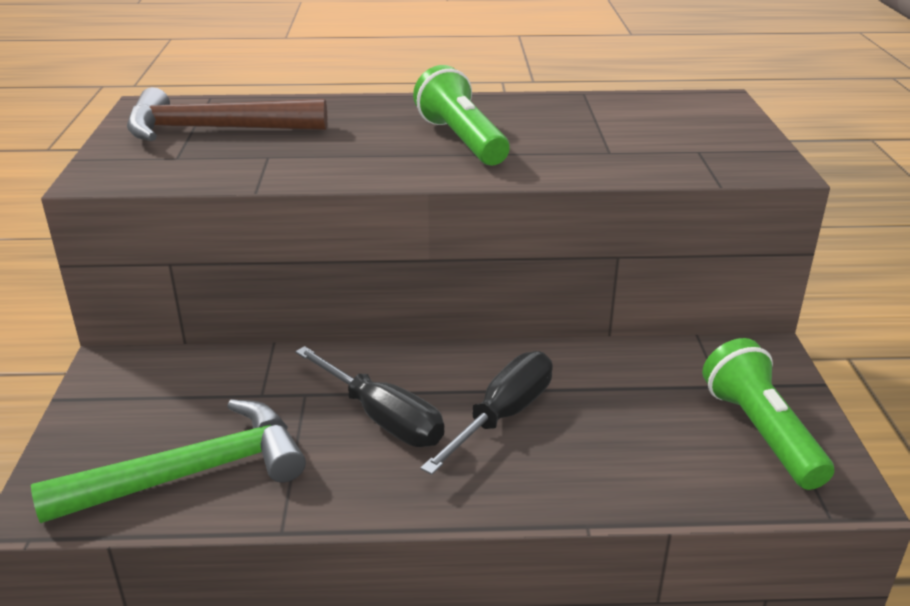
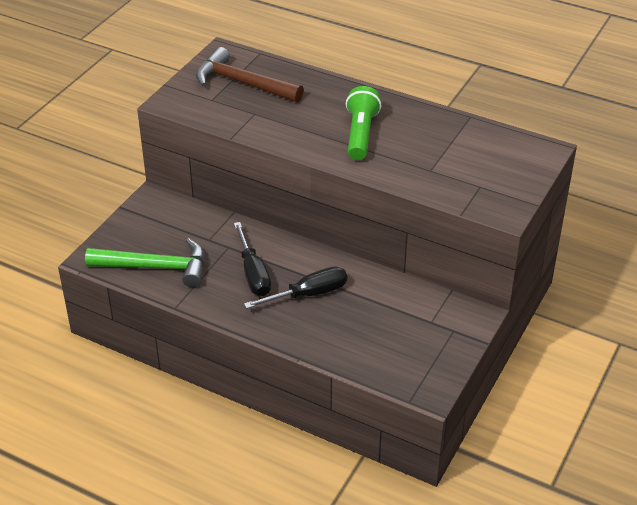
camera: 30 degrees right, 10 degrees up
green flashlight [702,338,834,490] -> none

